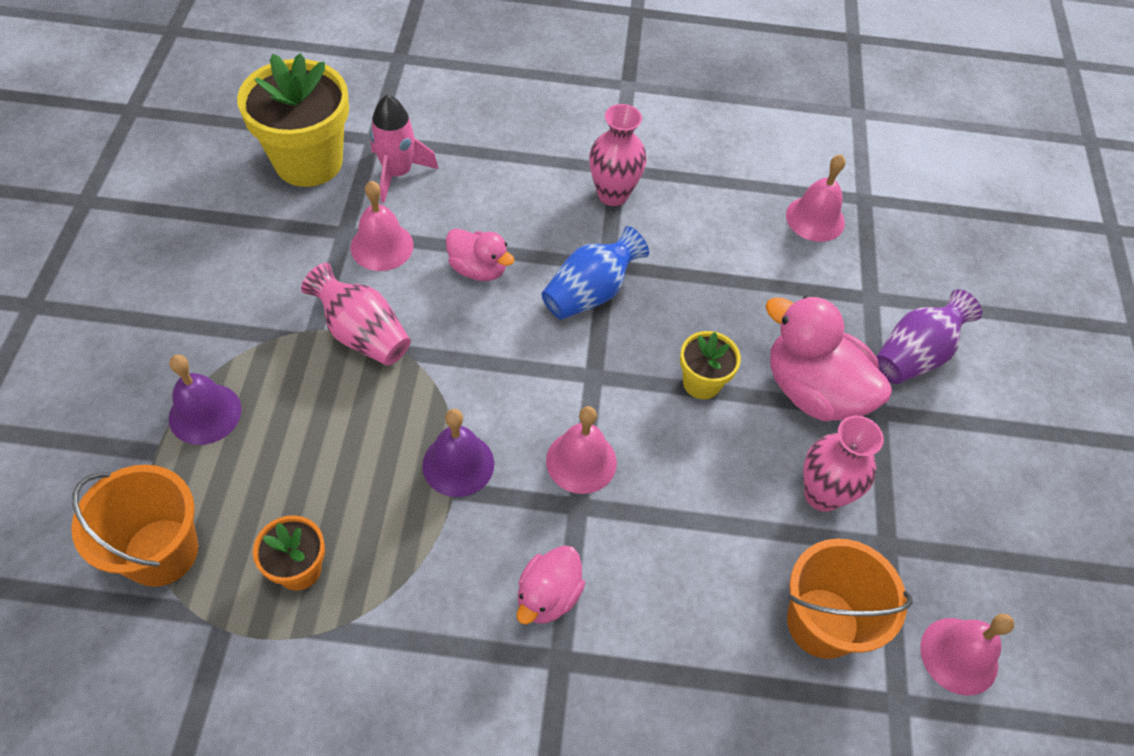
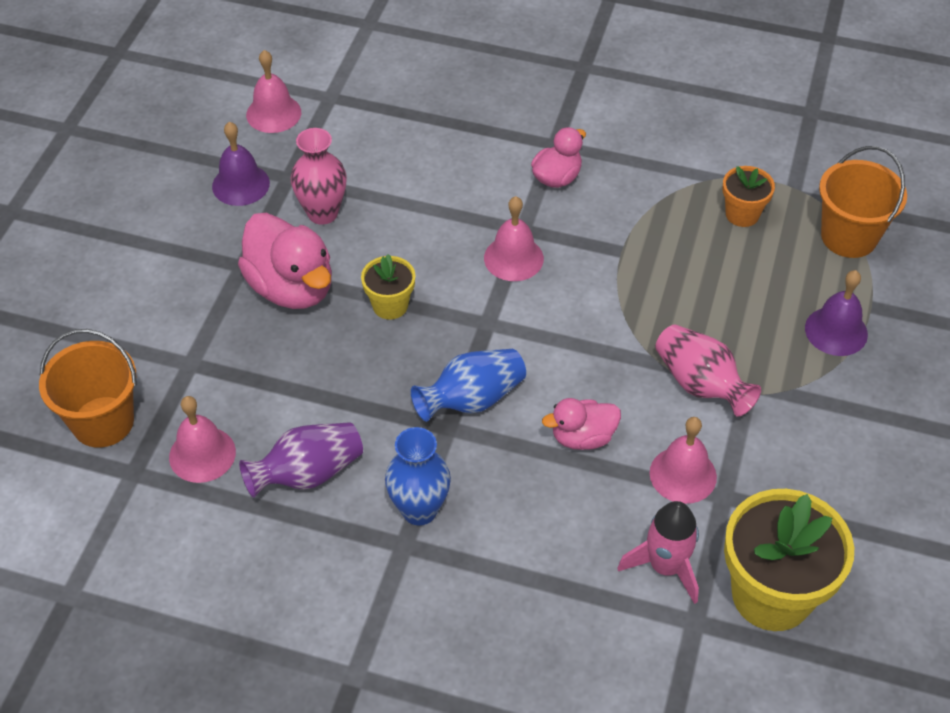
camera: 165 degrees left, 5 degrees down
purple bell [422,409,494,497] -> purple bell moved to [212,122,270,206]
pink duck [446,229,514,281] -> pink duck turned 60 degrees counterclockwise [542,398,621,450]
pink vase [589,104,647,206] -> blue vase [385,427,451,526]
orange bucket [787,539,913,659] -> orange bucket moved to [39,329,137,448]
purple vase [876,289,982,384] -> purple vase moved to [239,422,363,498]

